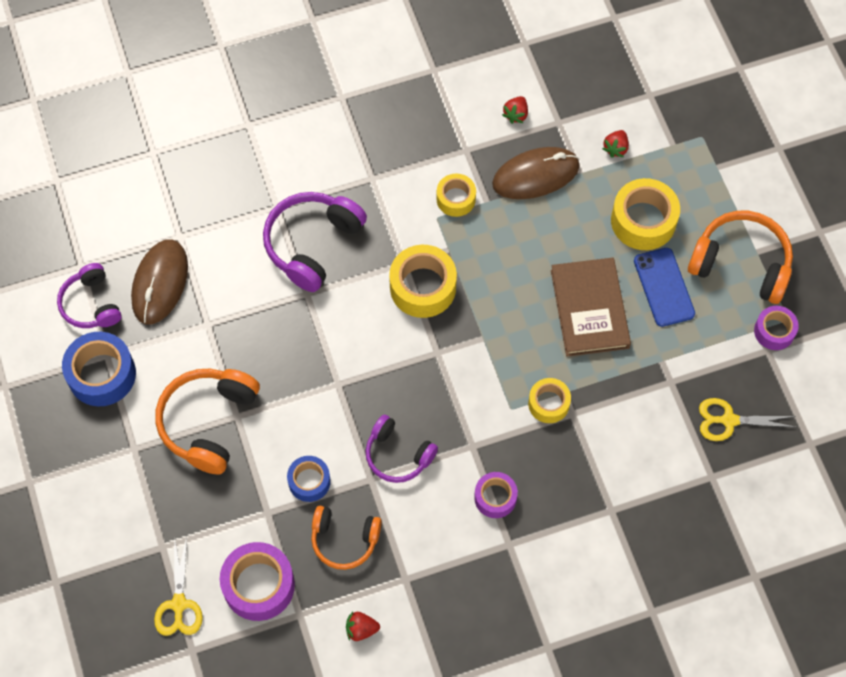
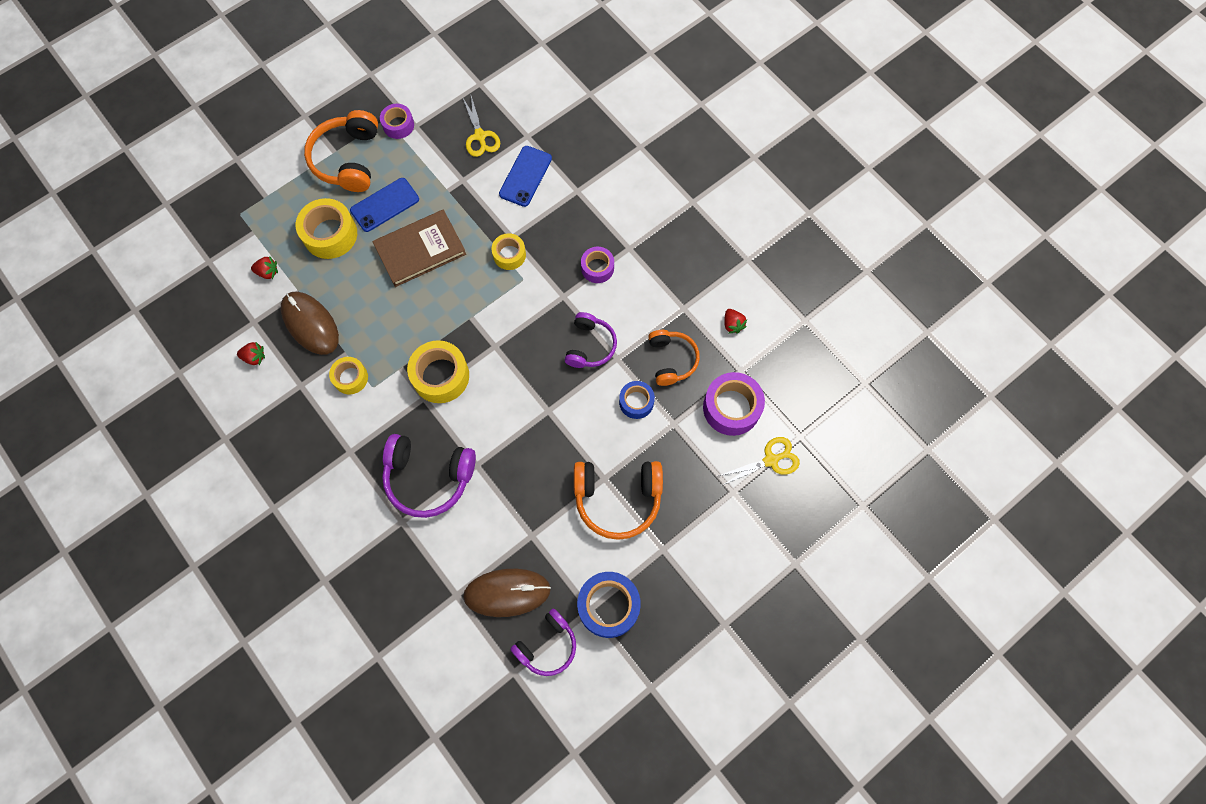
camera: 110 degrees left, 5 degrees up
none -> blue phone [499,146,552,207]

